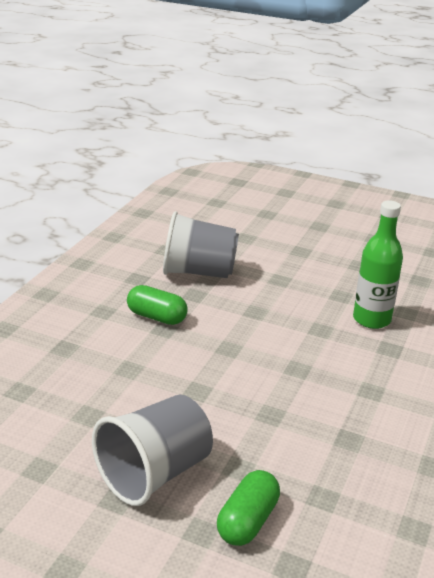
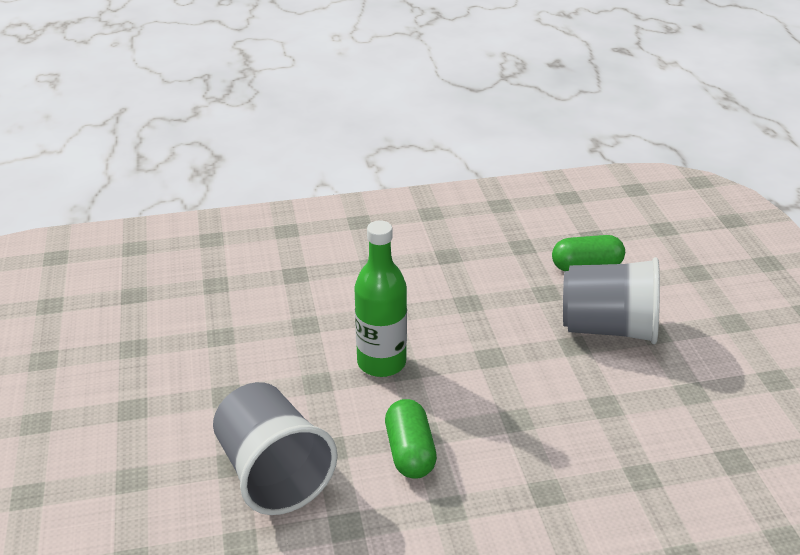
camera: 125 degrees left, 5 degrees up
green bottle [353,200,403,329] -> green bottle moved to [354,221,407,377]

